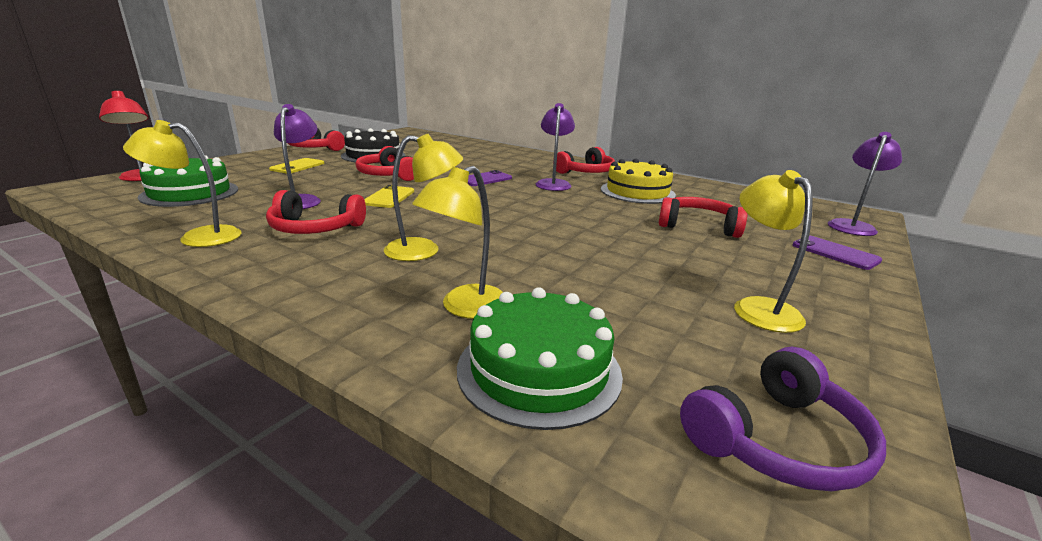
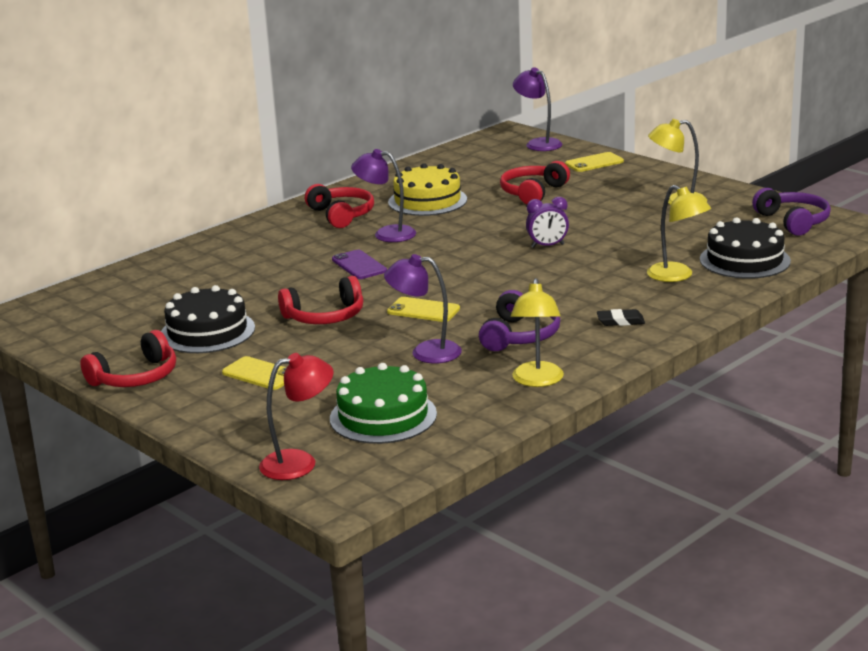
camera: 75 degrees left, 0 degrees up
red headphones [266,190,366,234] -> purple headphones [479,290,560,351]
yellow lamp [384,134,463,261] -> none
green cake [457,287,623,430] -> black cake [700,217,791,279]
purple phone [793,236,882,270] -> yellow phone [565,152,624,172]
none -> purple clock [526,197,569,248]
none -> black eraser [597,309,645,326]

